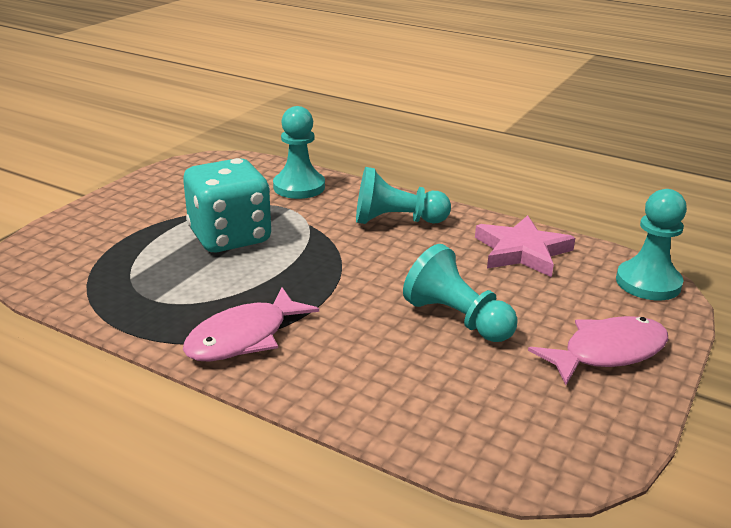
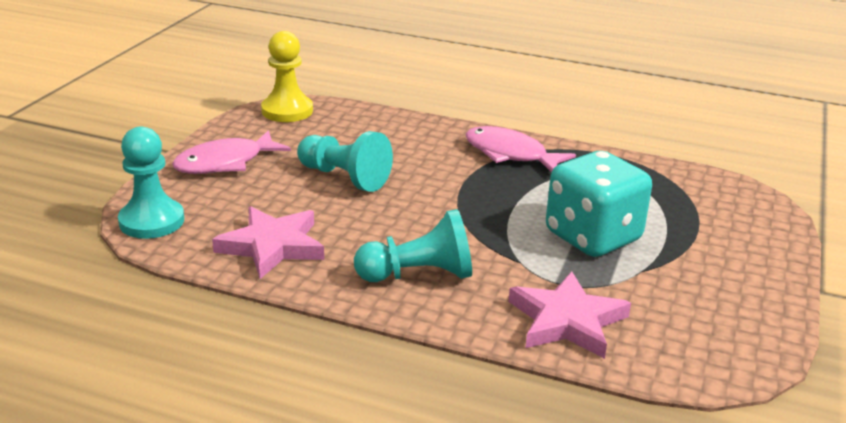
camera: 170 degrees right, 0 degrees up
pink fish [183,287,319,361] -> pink fish turned 90 degrees counterclockwise [465,126,576,172]
turquoise pawn [273,106,325,199] -> pink star [508,271,631,359]
none -> yellow pawn [261,31,313,122]

